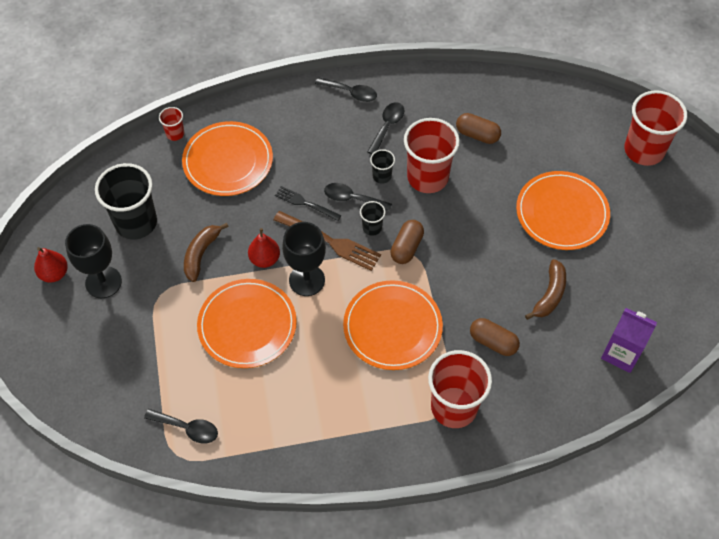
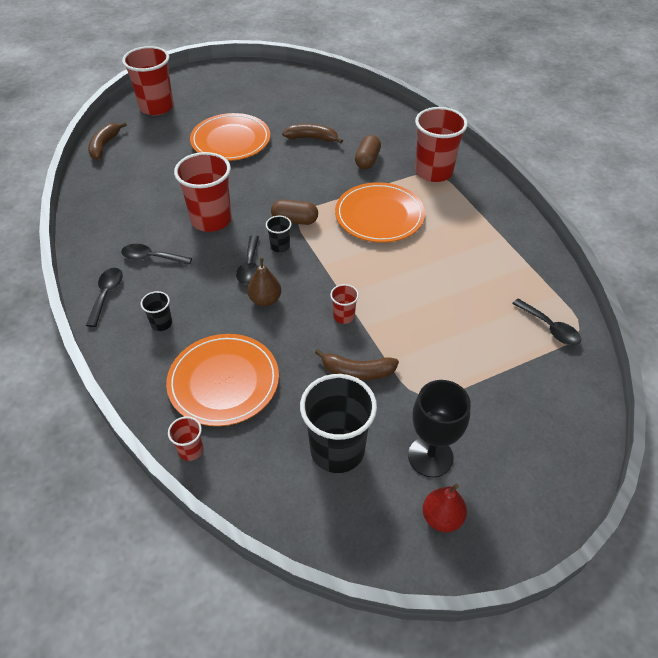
camera: 105 degrees left, 10 degrees down
black spoon [144,409,218,444] -> black spoon turned 135 degrees clockwise [512,298,581,346]
orange plate [197,279,297,368] -> none
red pear [248,228,280,268] -> red cup [330,284,359,324]
brown fork [273,211,381,271] -> none
black fork [275,186,342,221] -> brown pear [247,257,281,307]
black goblet [282,222,326,296] -> none
black cup [370,149,395,184] -> black cup moved to [141,291,172,331]
brown capsule [456,113,501,144] -> none
purple carton [601,308,657,373] -> none
none -> brown banana [88,122,127,160]

